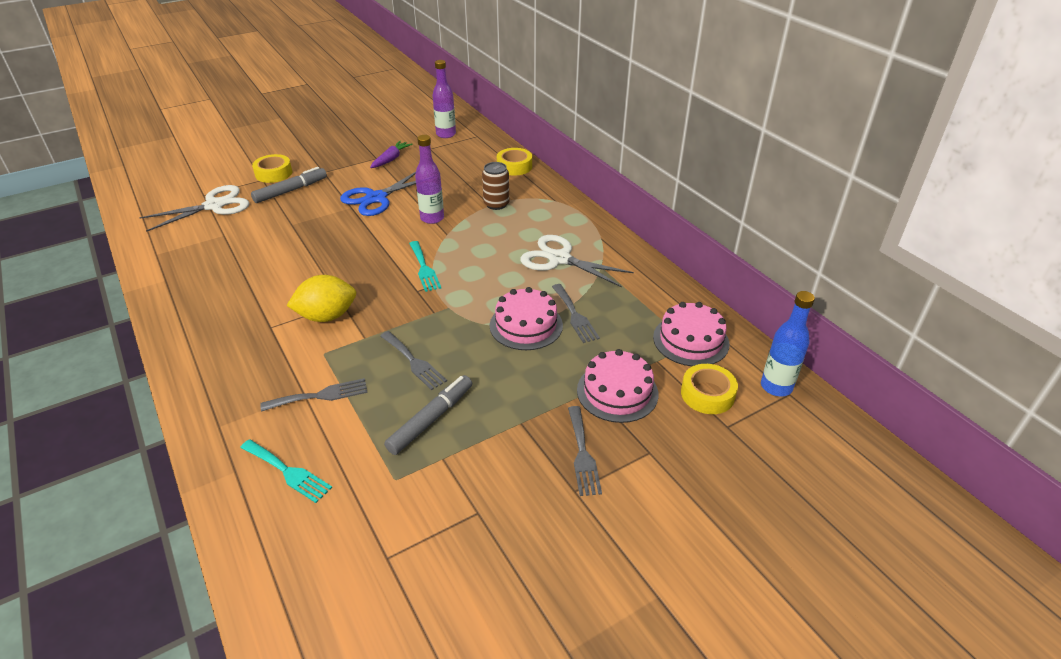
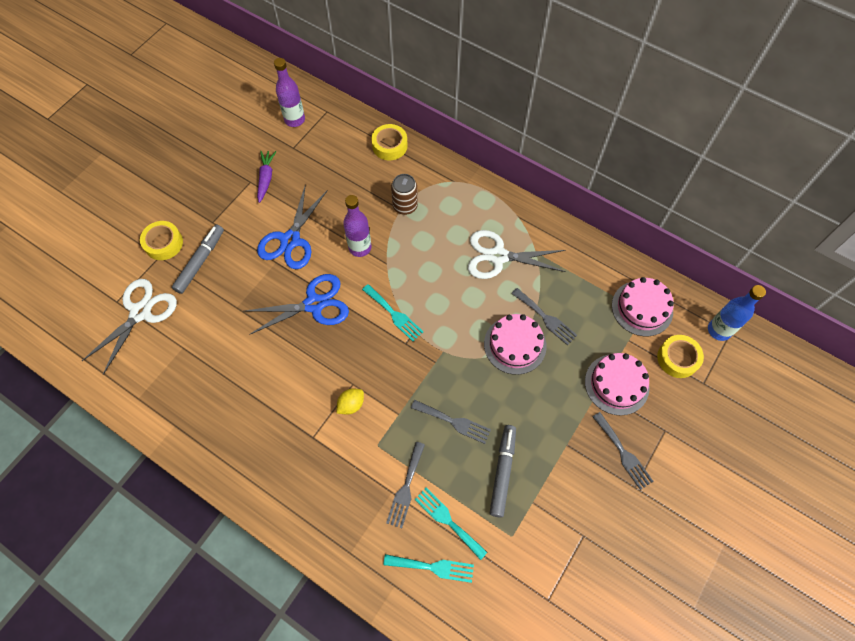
camera: 25 degrees left, 25 degrees up
grey fork [260,378,368,412] -> grey fork turned 150 degrees clockwise [386,442,425,528]
yellow lemon [286,275,356,322] -> yellow lemon [337,388,364,415], size x0.57
none -> blue scissors [245,274,349,335]
none -> turquoise fork [415,488,487,560]

